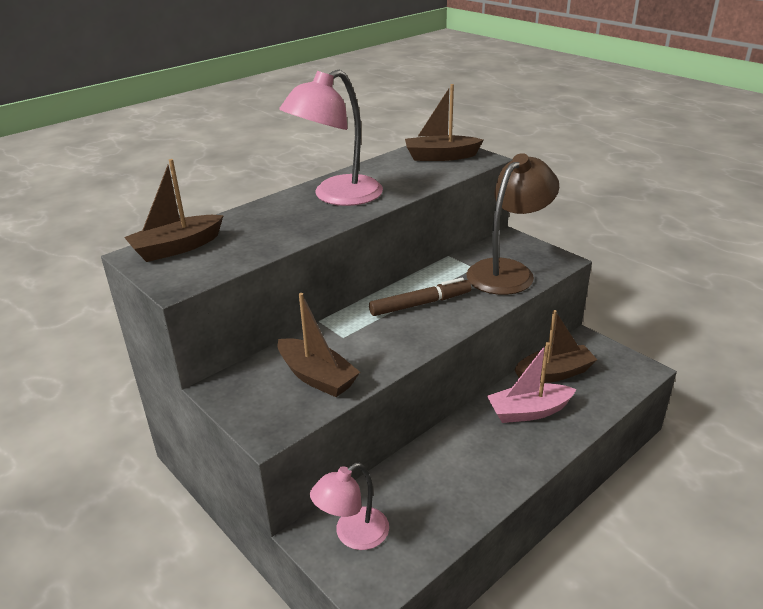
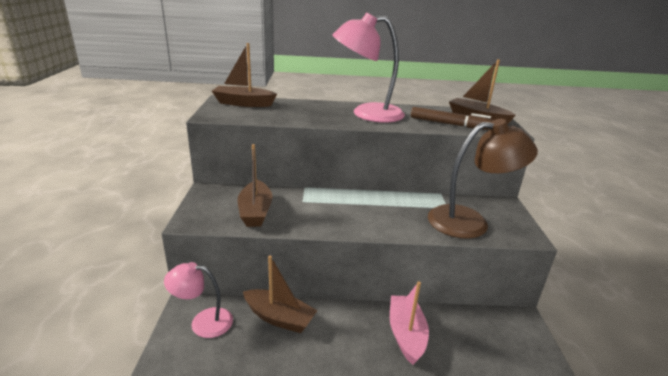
camera: 40 degrees right, 5 degrees down
brown marker [369,278,472,316] -> brown marker moved to [411,107,494,130]
pink boat [487,342,576,423] -> pink boat turned 60 degrees clockwise [390,282,429,365]
brown boat [514,310,598,383] -> brown boat moved to [243,255,318,333]

